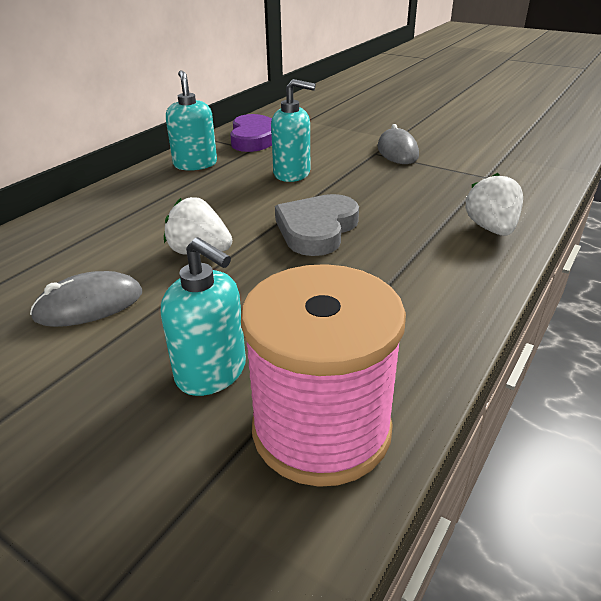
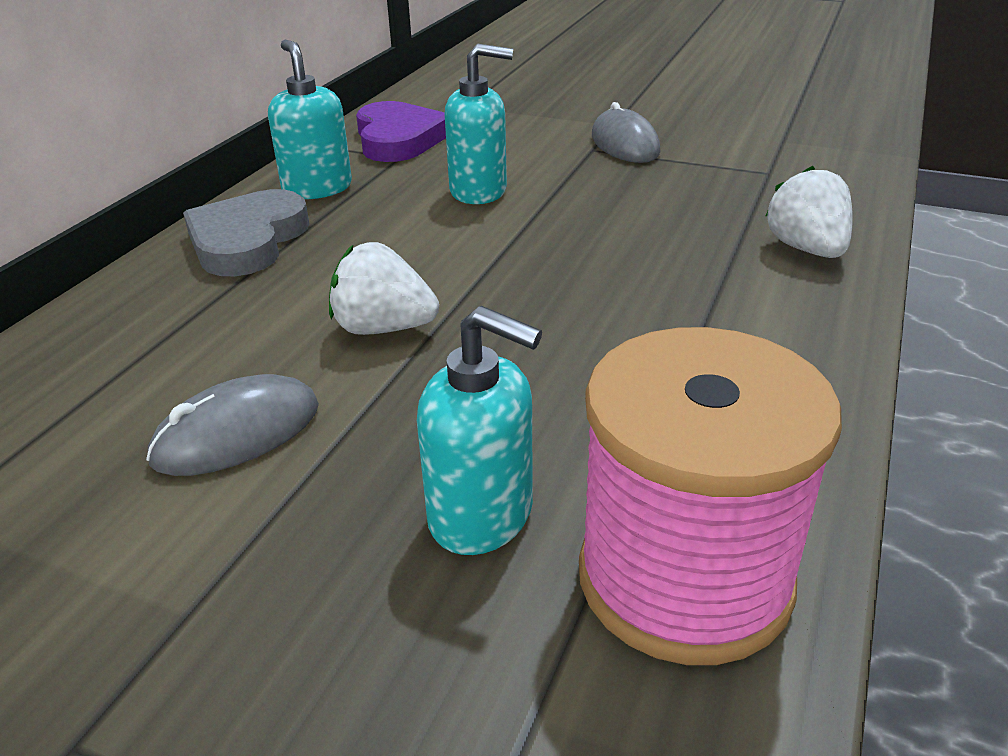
camera: 10 degrees left, 0 degrees up
grey heart [275,194,359,256] -> grey heart moved to [183,189,309,276]

